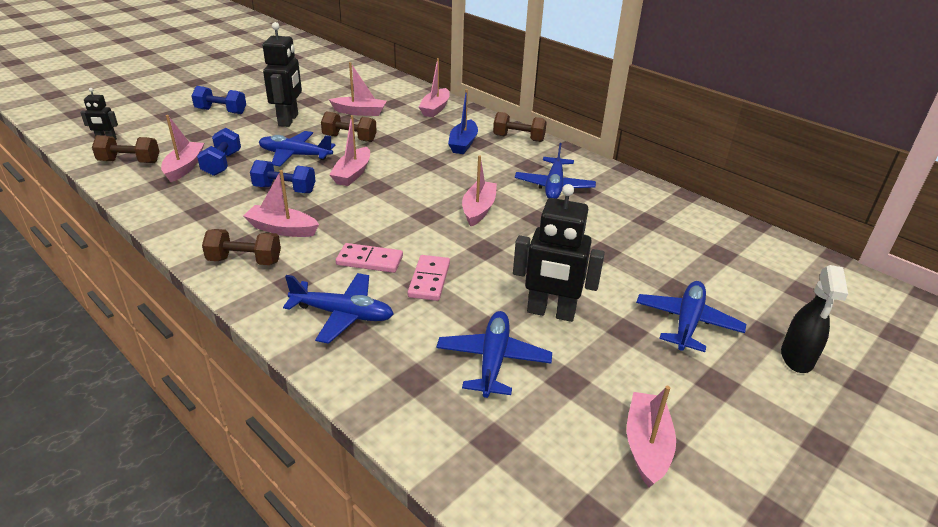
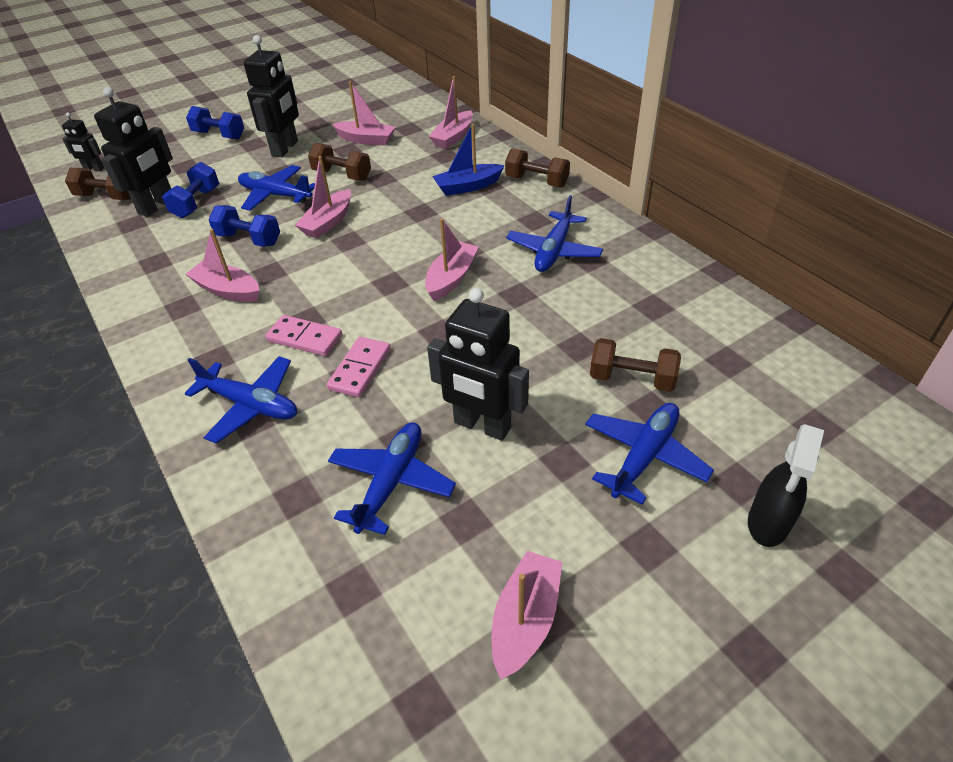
camera: 15 degrees right, 10 degrees up
pink boat [161,115,204,182] -> black robot [94,87,173,217]
brown dumbbell [202,229,281,265] -> brown dumbbell moved to [590,338,681,392]
blue boat [448,89,478,154] -> blue boat turned 45 degrees clockwise [432,124,505,196]

